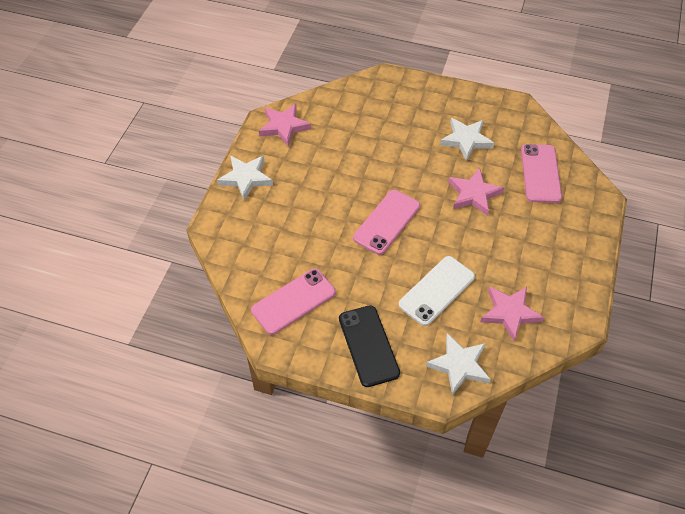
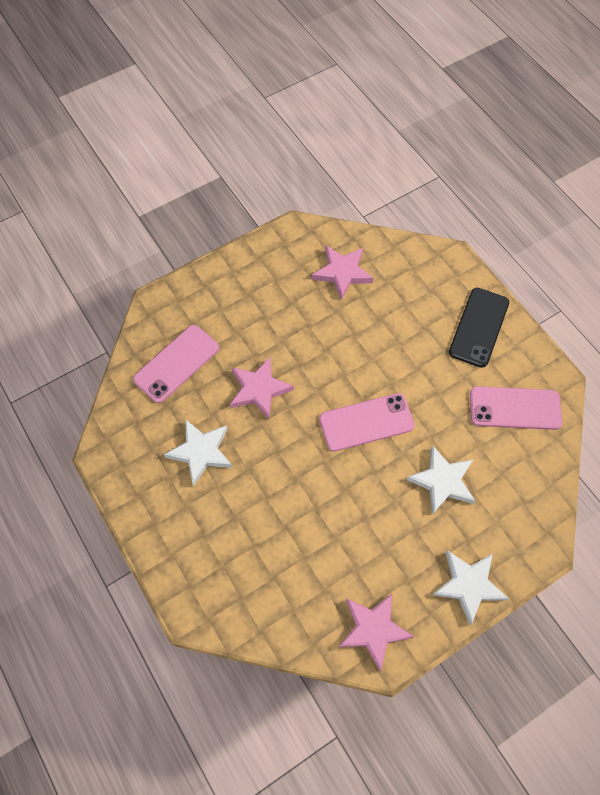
camera: 140 degrees left, 10 degrees up
white phone [399,256,475,326] -> none
white star [426,333,491,395] -> white star moved to [407,445,475,515]

